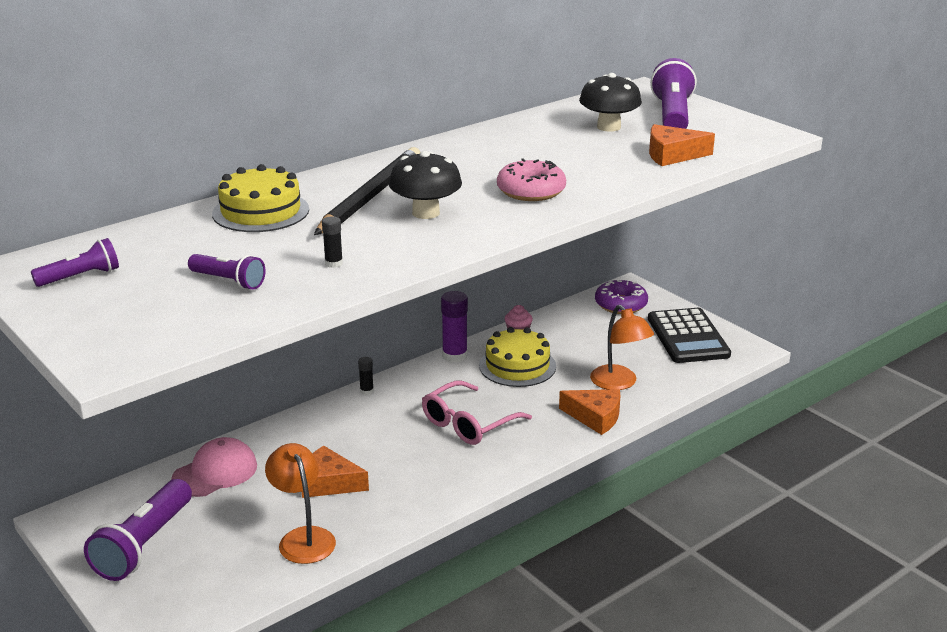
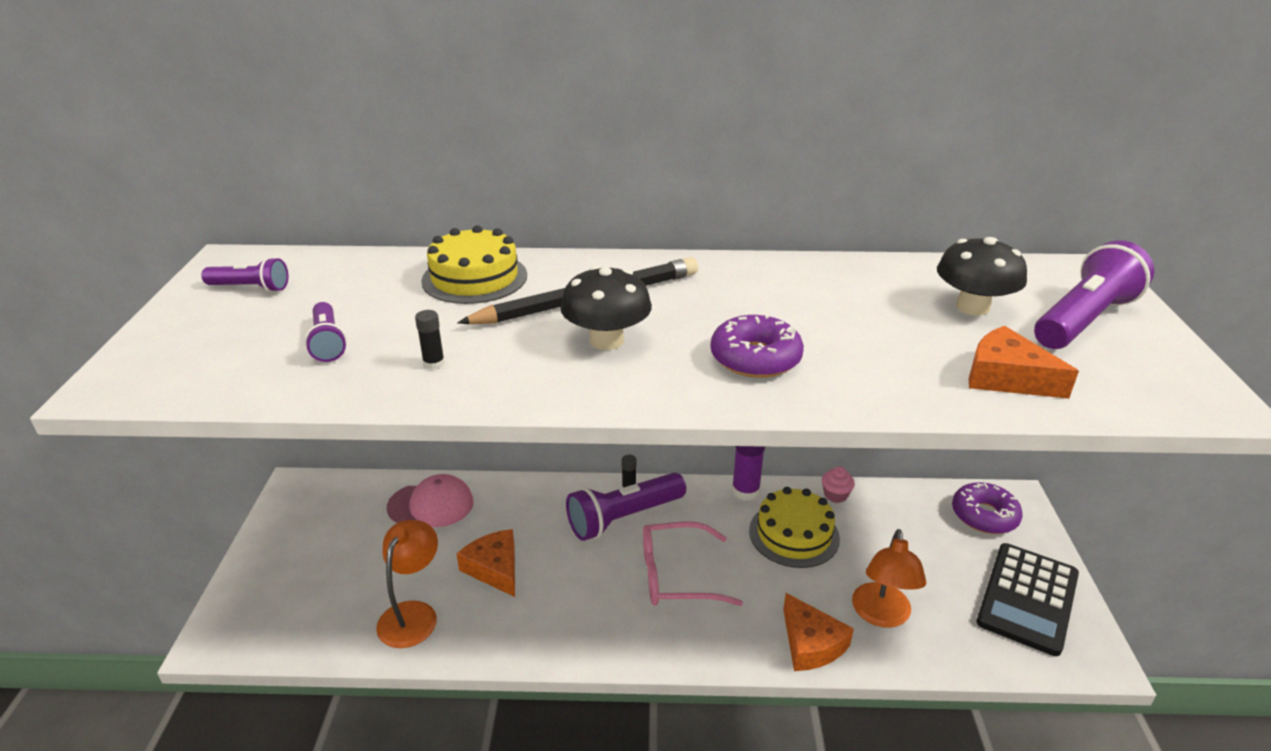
camera: 40 degrees right, 5 degrees up
purple flashlight [84,479,192,581] -> purple flashlight moved to [566,473,686,541]
pink donut [497,158,566,201] -> purple donut [710,313,804,378]

